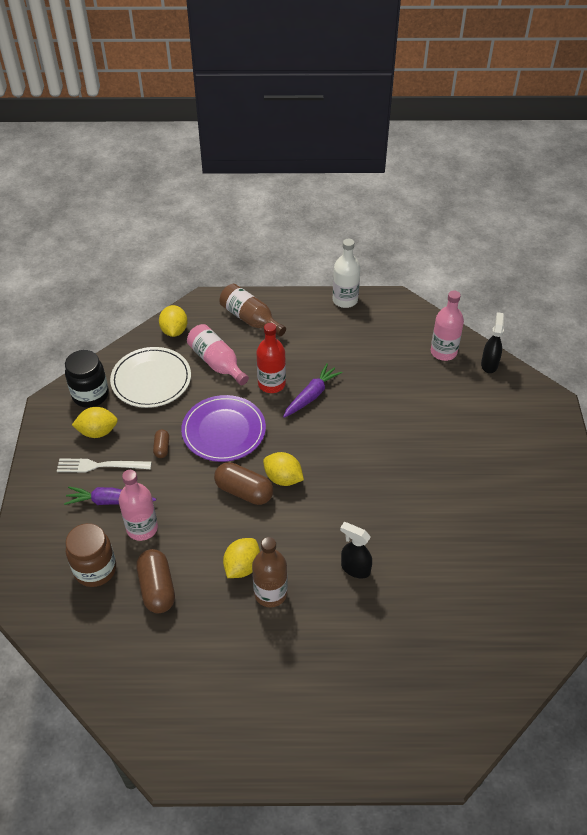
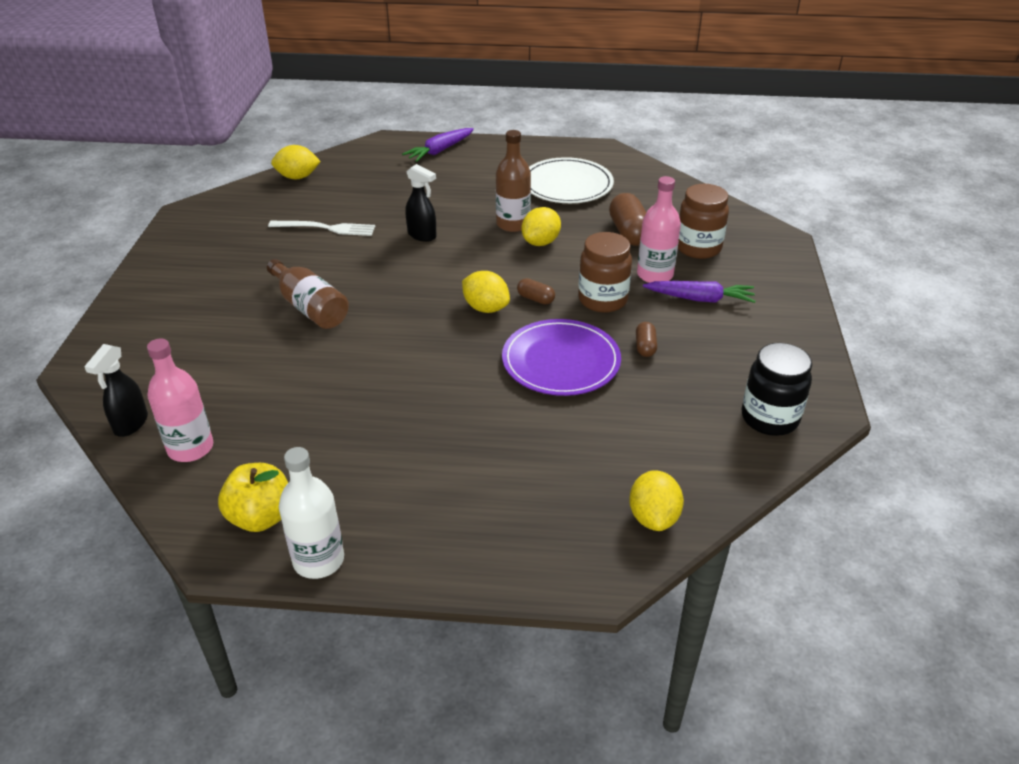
camera: 175 degrees left, 10 degrees down
white fork [57,459,152,472] -> white fork moved to [268,221,375,236]
yellow lemon [72,407,118,438] -> yellow lemon moved to [271,145,321,179]
white plate [110,347,191,408] -> white plate moved to [529,157,614,203]
pink bottle [187,324,249,385] -> none
brown capsule [214,462,273,505] -> brown capsule [517,278,555,305], size x0.53
brown bottle [220,284,286,336] -> brown bottle moved to [267,259,349,329]
red bottle [256,323,286,393] -> none
purple carrot [283,363,342,418] -> purple carrot moved to [402,128,474,162]
none -> yellow apple [218,463,288,532]
none -> brown jar [578,232,632,313]

